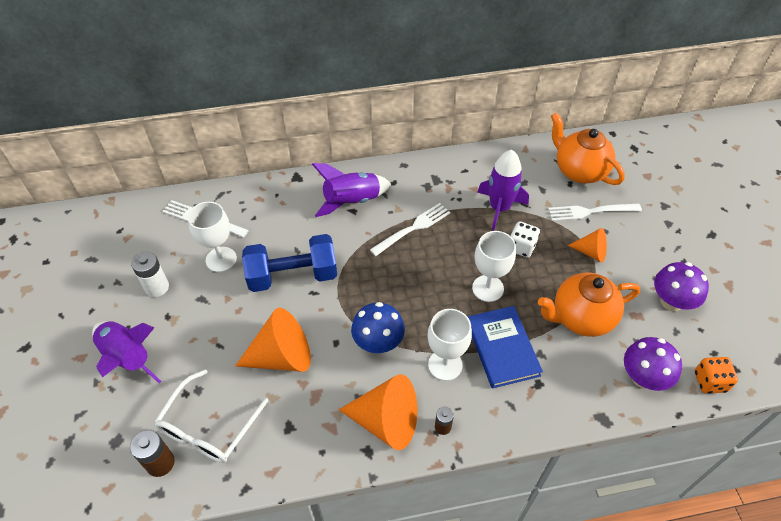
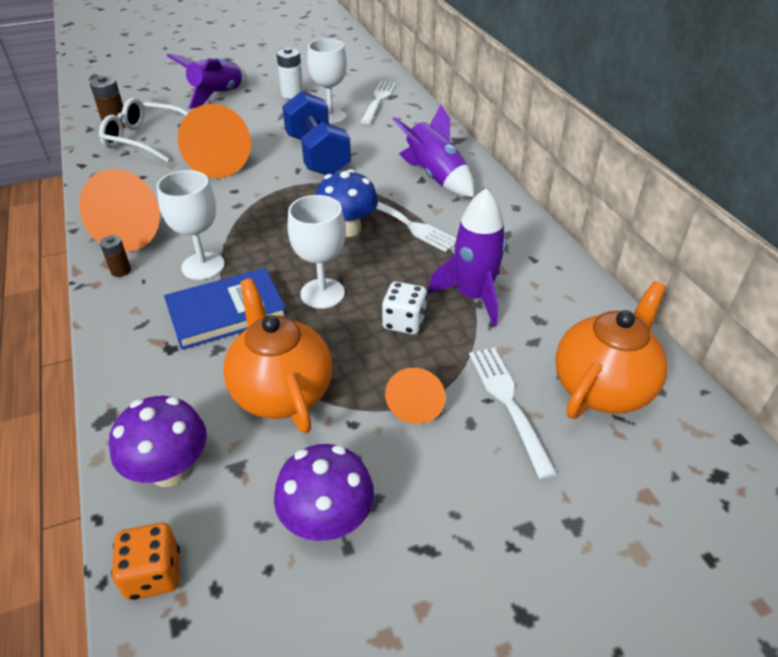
camera: 80 degrees right, 10 degrees down
blue mushroom [351,302,405,353] -> blue mushroom moved to [316,169,378,237]

